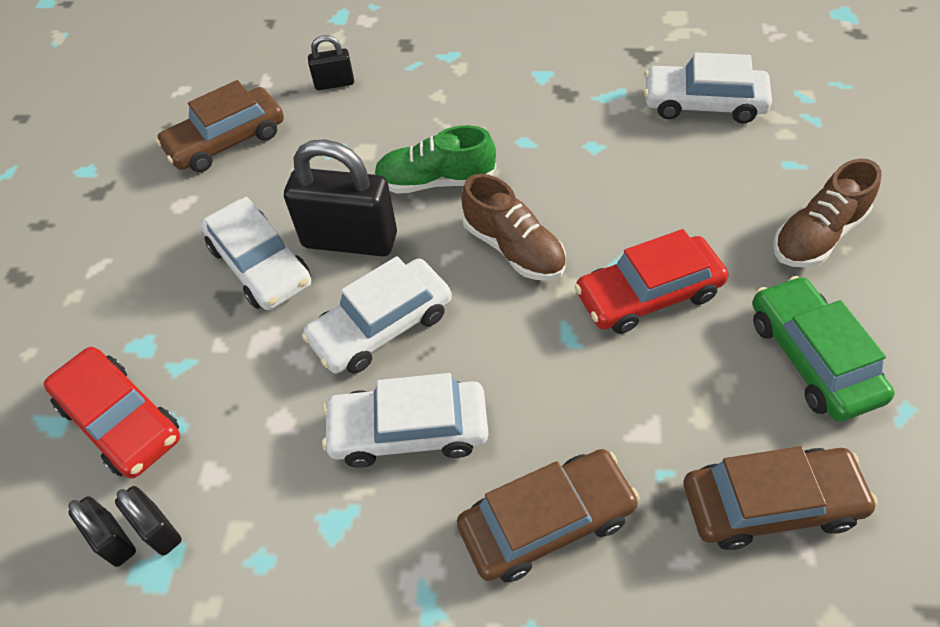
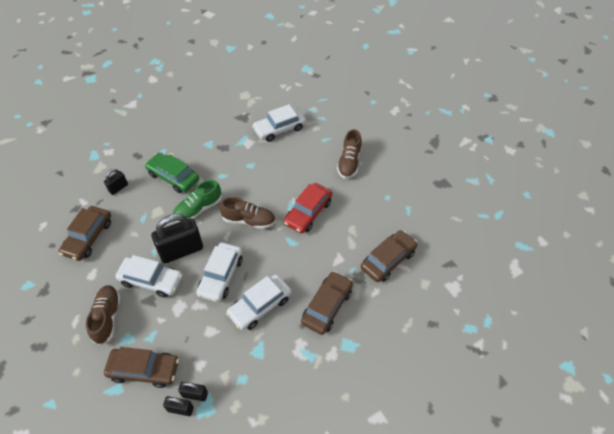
camera: 40 degrees left, 0 degrees up
red car [44,347,180,478] -> brown car [104,347,179,388]
green car [752,276,894,422] -> green car moved to [145,152,199,193]
none -> brown shoe [86,285,121,345]

